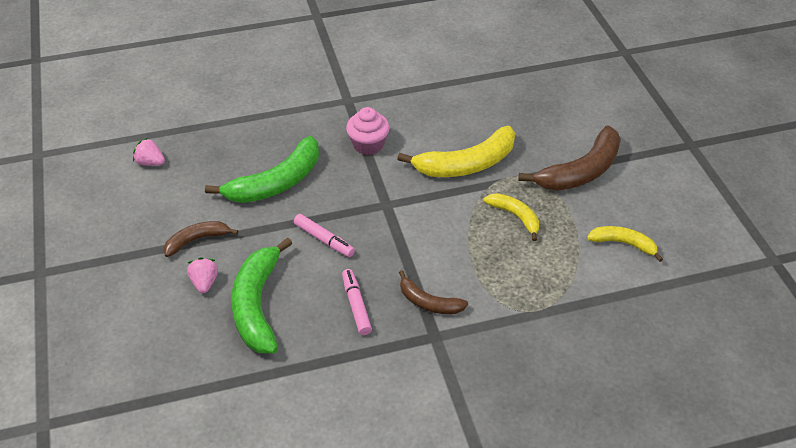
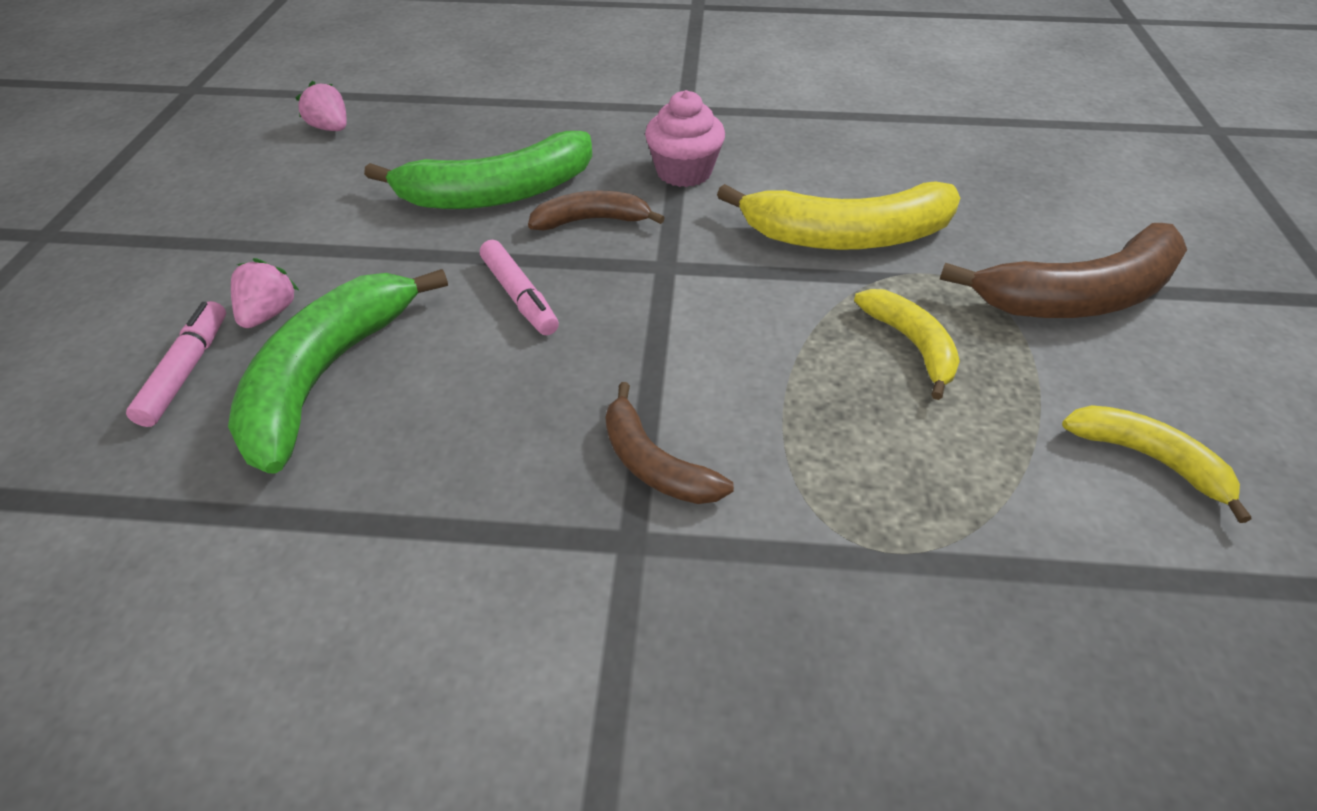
camera: 20 degrees right, 0 degrees up
brown banana [164,221,238,257] -> brown banana moved to [528,190,665,230]
pink marker [342,269,372,335] -> pink marker moved to [126,301,226,427]

